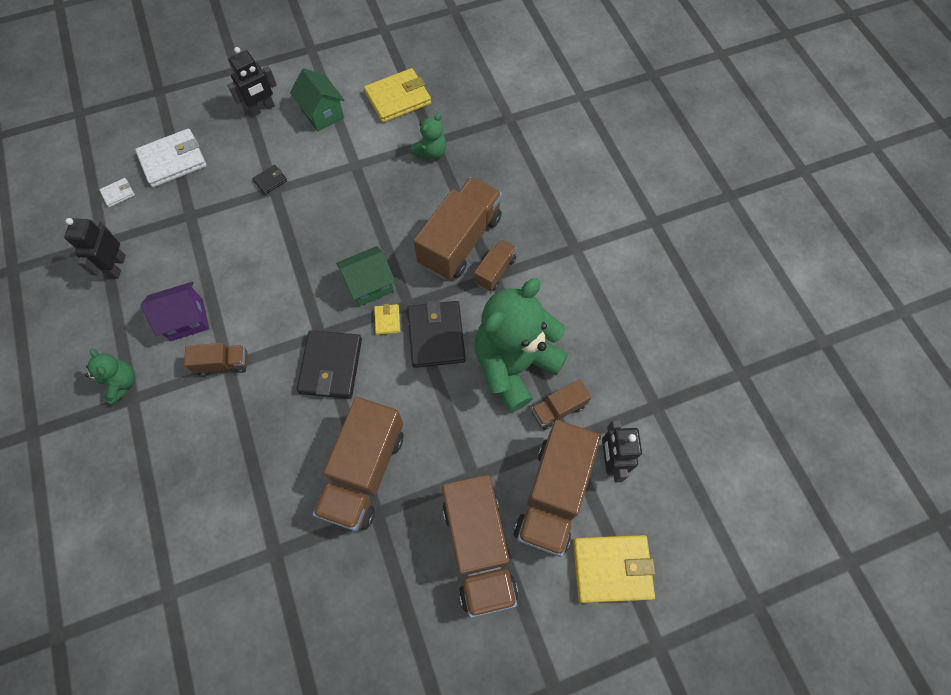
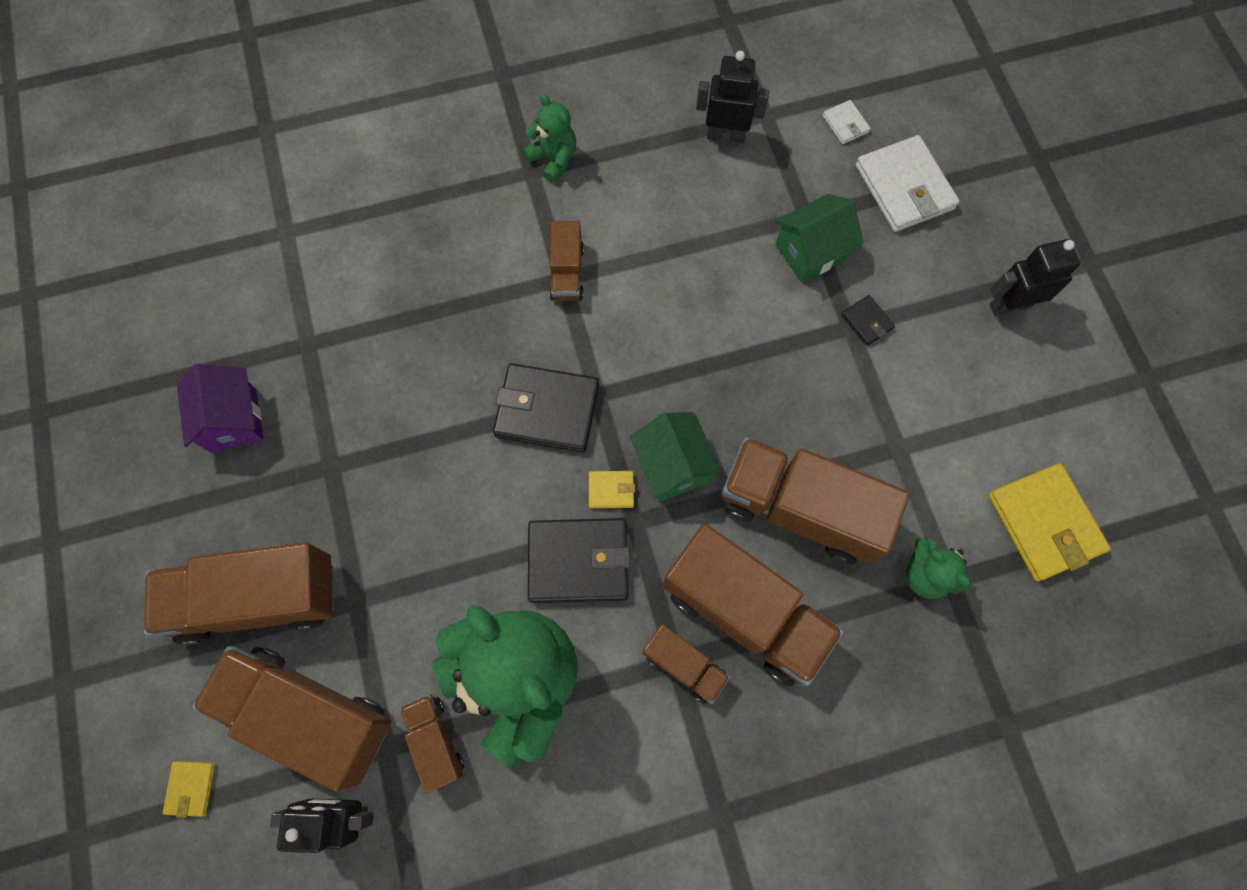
camera: 95 degrees right, 5 degrees up
green teddy bear [85,348,135,405] -> green teddy bear turned 105 degrees counterclockwise [523,94,576,183]
purple house [140,282,209,341] -> purple house moved to [177,364,264,453]
black robot [227,47,277,116] -> black robot turned 105 degrees clockwise [990,239,1080,316]
green house [290,68,345,132] -> green house moved to [775,194,864,283]
brown truck [312,397,403,531] -> brown truck moved to [722,437,910,564]
yellow wallet [573,535,655,603] -> yellow wallet [163,761,215,818], size x0.47

